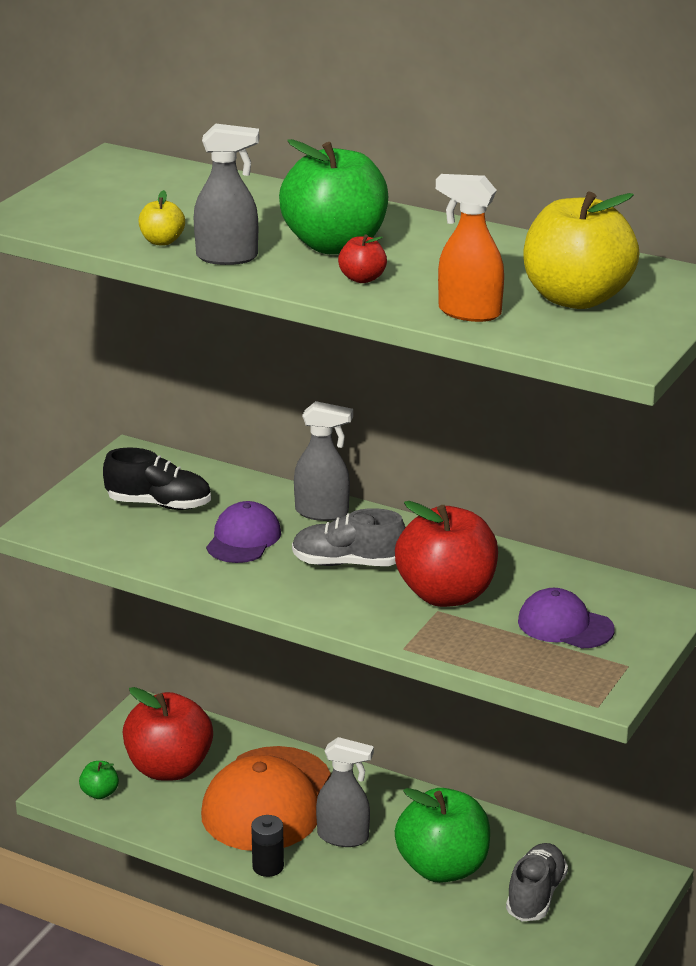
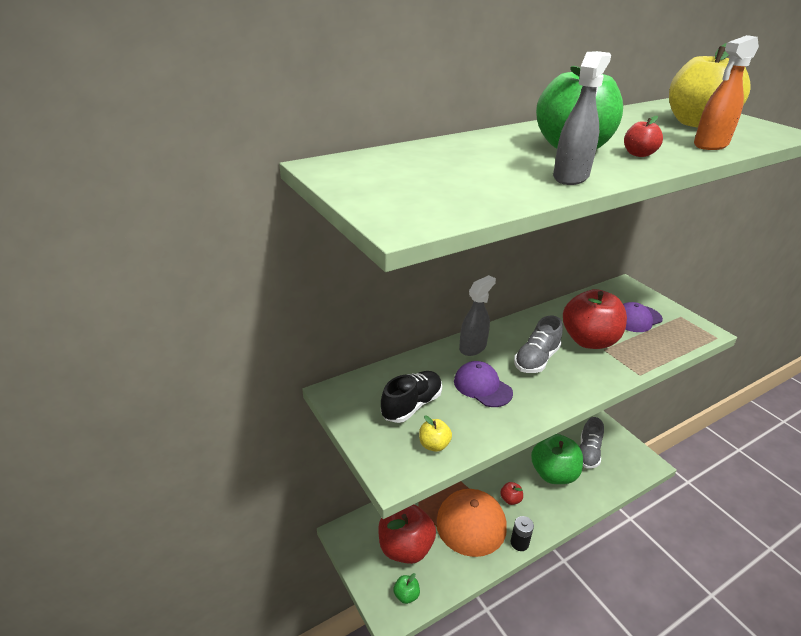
camera: 60 degrees left, 5 degrees up
yellow apple [139,190,185,245] -> yellow apple moved to [419,415,452,452]
grey spray bottle [316,737,374,847] -> red apple [500,482,523,505]
grey shoe [506,843,568,921] -> grey shoe turned 120 degrees counterclockwise [579,417,604,469]

